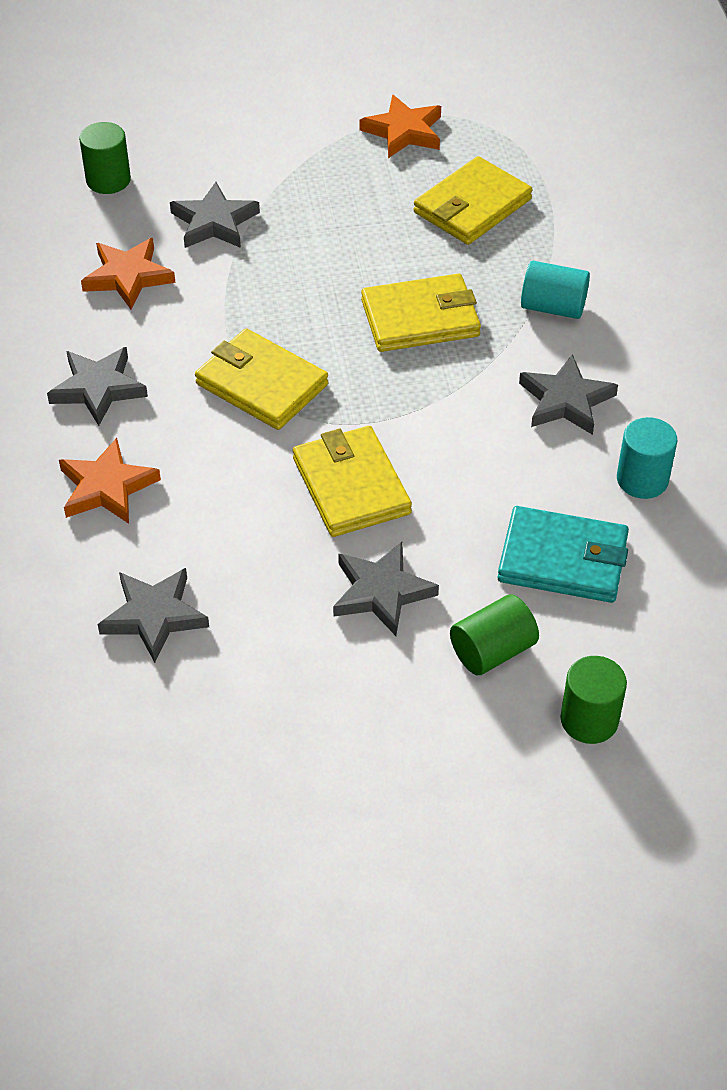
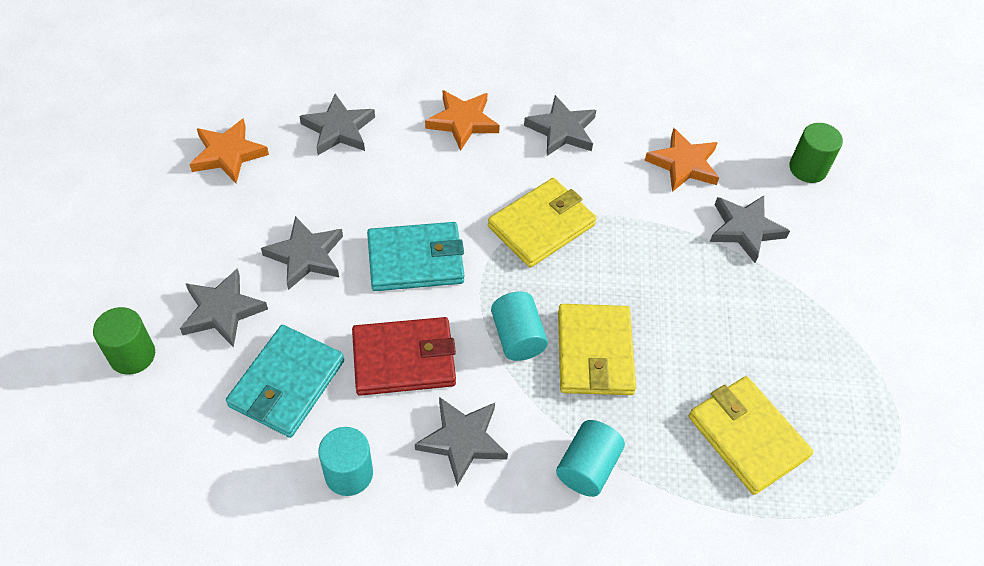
camera: 100 degrees right, 5 degrees up
yellow wallet [293,426,412,537] -> turquoise wallet [367,222,465,291]
orange star [359,95,441,158] -> orange star moved to [189,118,269,183]
green cylinder [450,594,539,675] -> grey star [180,268,268,348]
none -> red wallet [352,317,456,396]
none -> turquoise cylinder [491,291,548,361]

